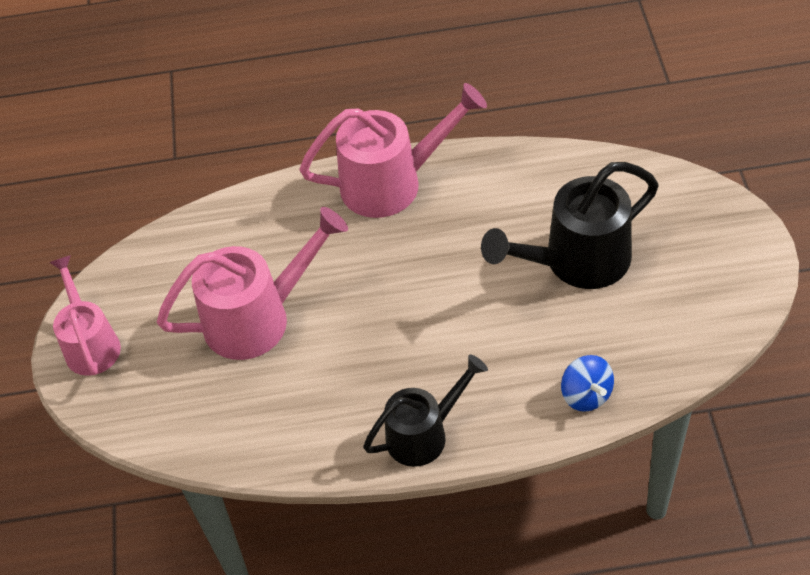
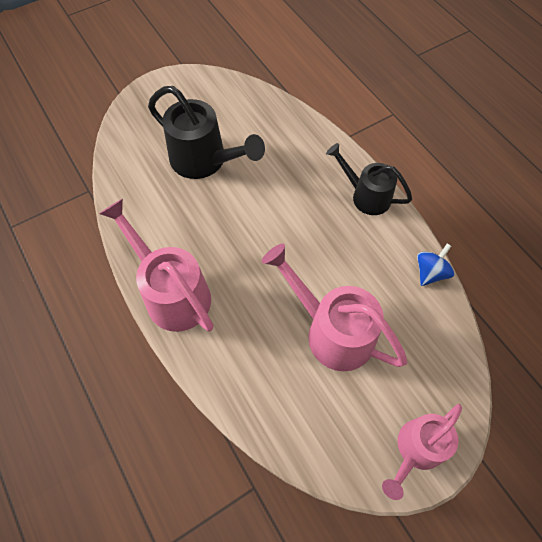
camera: 120 degrees left, 10 degrees up
blue spinning top [561,355,614,412] -> blue spinning top moved to [417,243,454,286]

